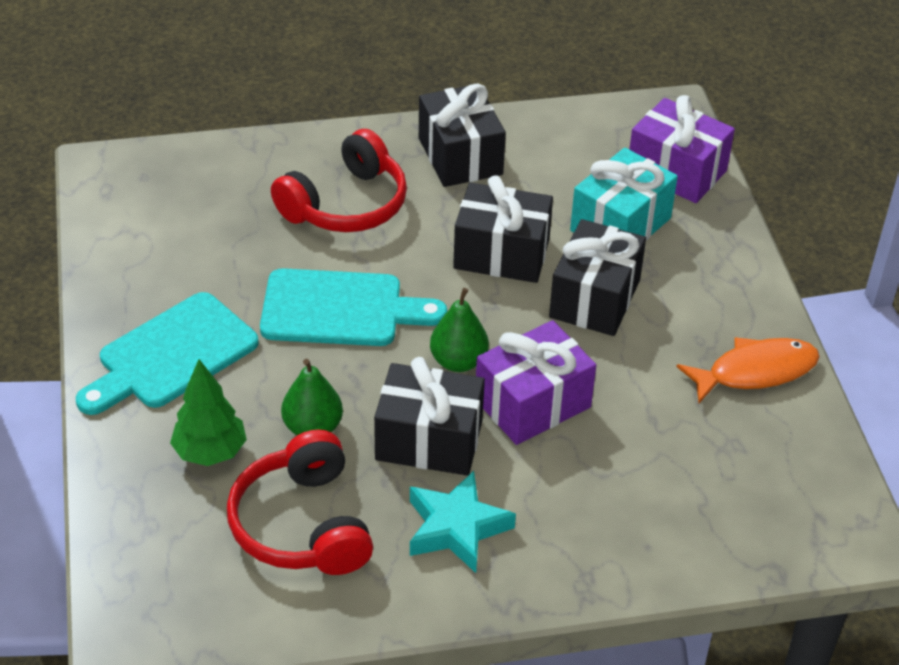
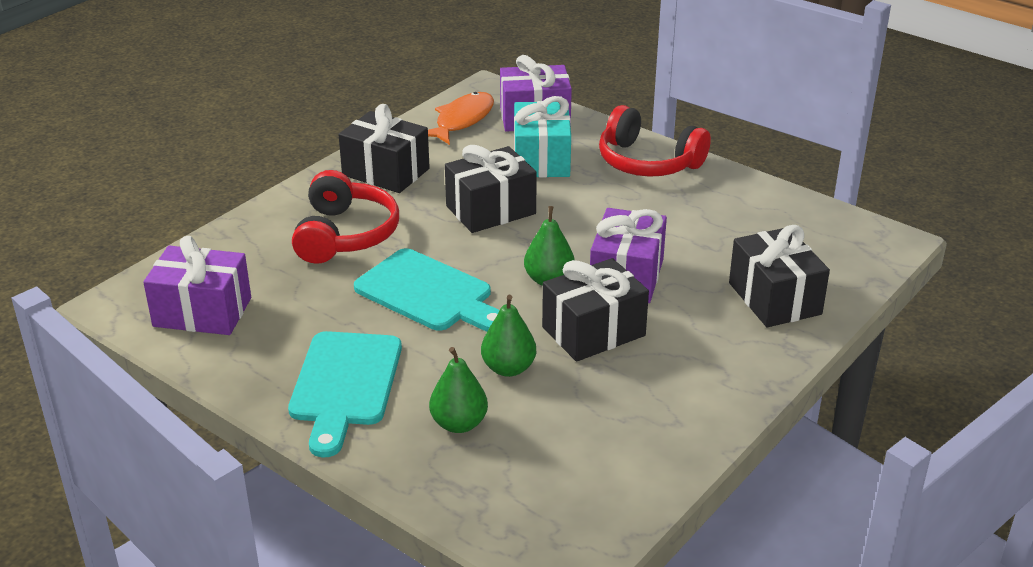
camera: 40 degrees left, 10 degrees down
green tree [170,359,247,466] -> green pear [429,347,488,433]
red headphones [227,430,373,575] -> red headphones moved to [599,105,711,177]
turquoise cutting board [260,268,447,346] -> turquoise cutting board turned 75 degrees clockwise [354,248,499,332]
turquoise star [410,471,516,573] -> none
black gift [549,219,646,336] -> black gift moved to [729,225,830,327]
orange fish [677,337,820,403] -> orange fish moved to [428,92,494,145]
none -> purple gift [143,236,251,335]

